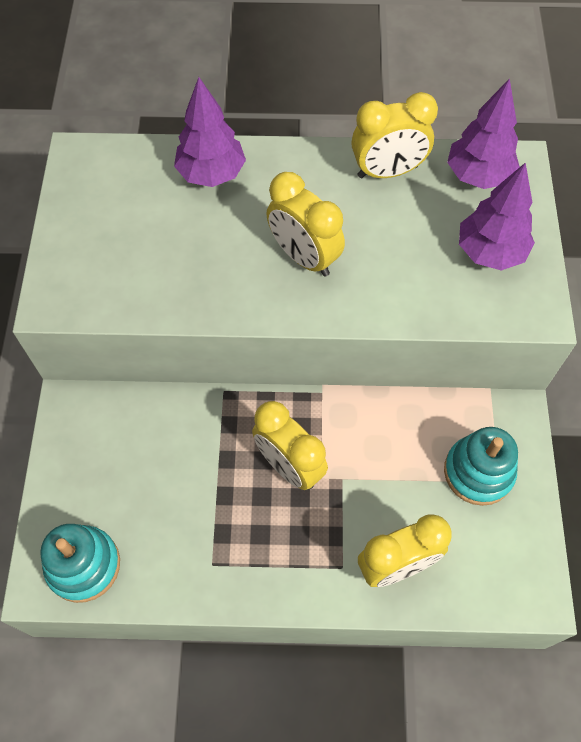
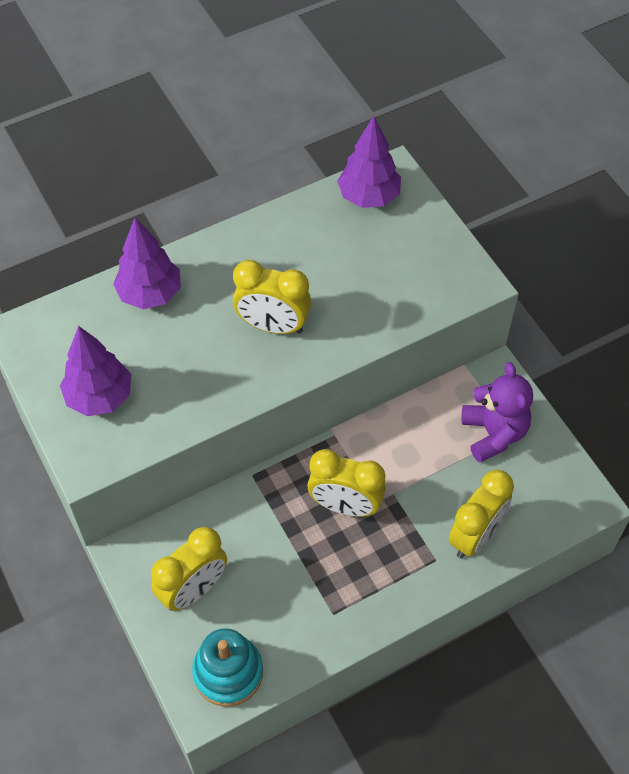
camera: 30 degrees left, 5 degrees down
yellow clock [352,92,438,178] -> yellow clock moved to [151,527,227,611]
turquoise stacking toy [444,427,518,506] -> purple teddy bear [461,362,533,463]
purple tree [459,162,535,271] -> purple tree moved to [60,326,131,416]

